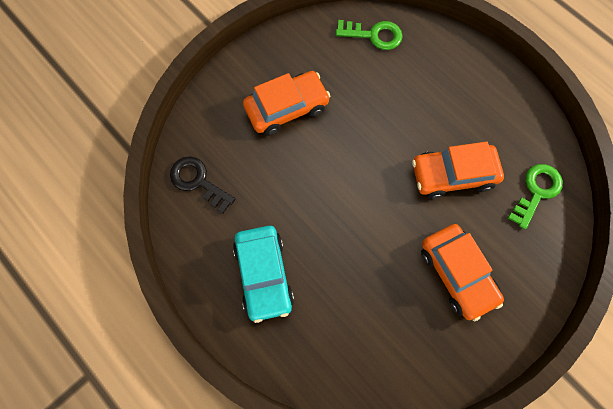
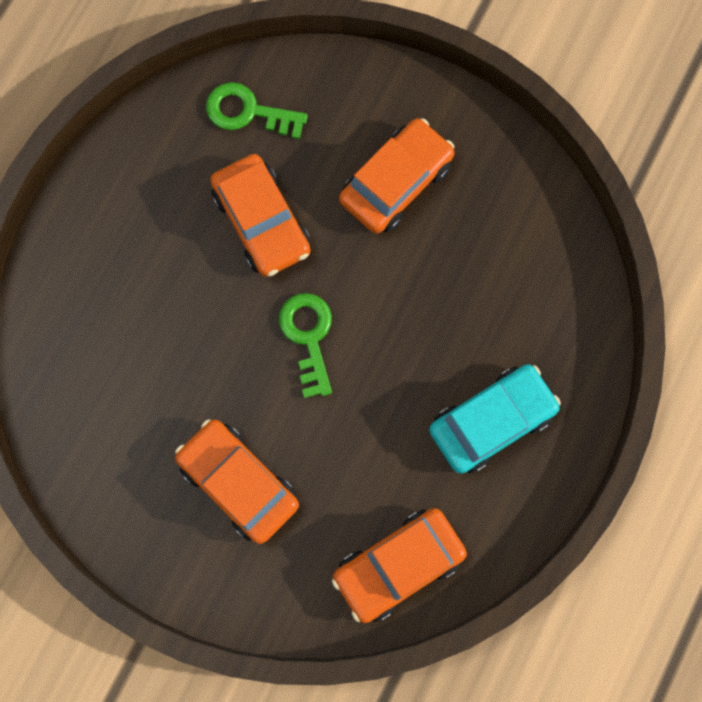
camera: 110 degrees left, 5 degrees up
black key [170,156,235,214] -> orange car [332,508,467,623]
green key [335,20,403,50] -> green key moved to [279,293,332,398]

